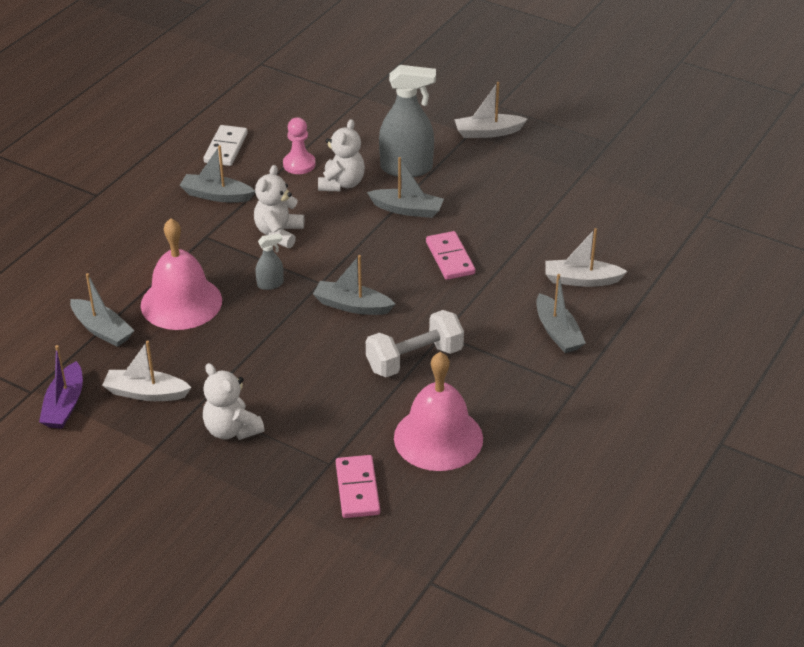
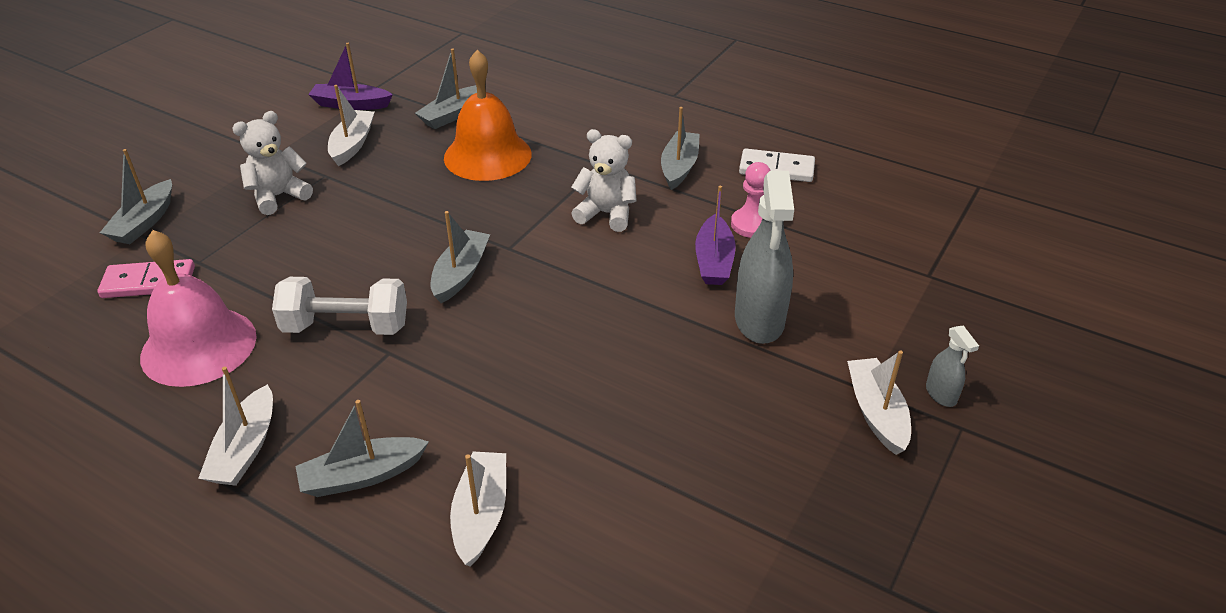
camera: 90 degrees right, 0 degrees up
pink bell [141,218,222,330] -> orange bell [444,50,532,181]
grey spray bottle [255,234,284,290] -> grey spray bottle moved to [926,326,979,407]
white teddy bear [318,119,365,191] -> purple boat [695,186,736,285]
white dumbbell [366,310,464,377] -> white dumbbell turned 60 degrees counterclockwise [272,277,407,335]
grey boat [367,157,444,218] -> grey boat moved to [100,149,172,244]
pink domino [426,231,475,280] -> none
none -> white boat [198,367,273,486]

